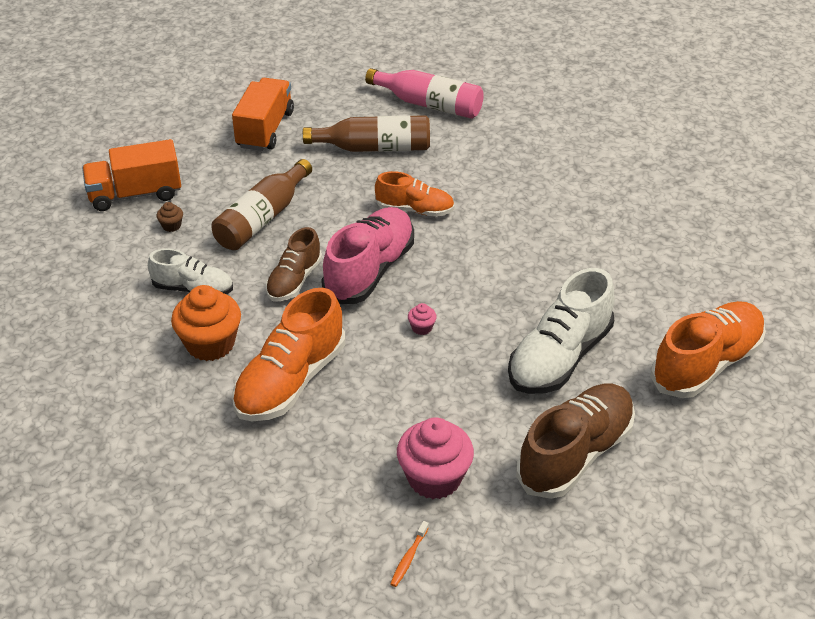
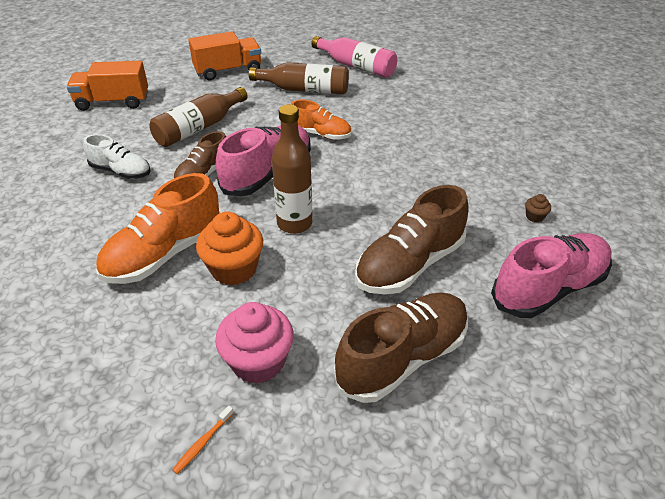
camera: 10 degrees right, 0 degrees up
brown cupcake [157,202,183,232] -> brown cupcake moved to [525,194,551,222]
orange cupcake [171,285,241,361] -> orange cupcake moved to [196,212,263,285]
orange truck [232,78,294,151] -> orange truck turned 45 degrees clockwise [189,31,261,80]
pink cupcake [408,303,437,335] -> brown bottle [272,104,312,234]
white shoe [508,268,615,394] -> brown shoe [355,185,469,295]
orange shoe [651,301,766,398] -> pink shoe [491,233,612,318]

